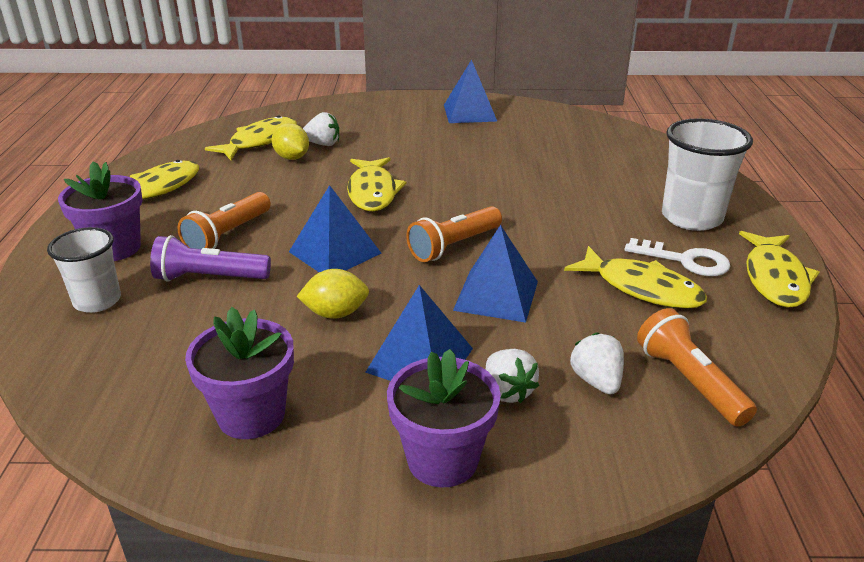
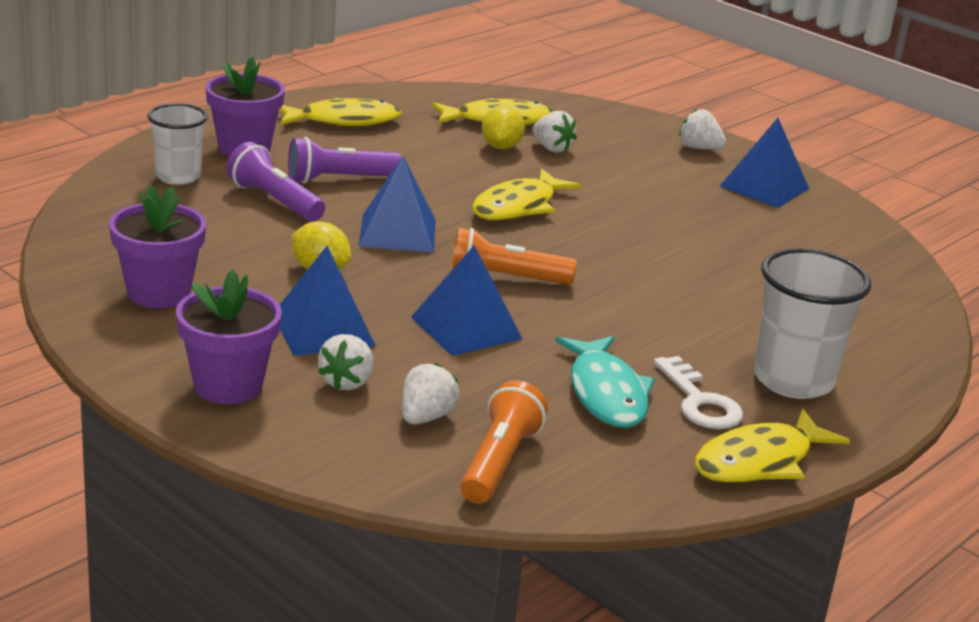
camera: 40 degrees right, 5 degrees down
orange flashlight [178,192,271,249] -> purple flashlight [288,137,402,183]
yellow fish [564,246,707,309] -> turquoise fish [555,336,655,428]
none -> white strawberry [679,109,726,150]

